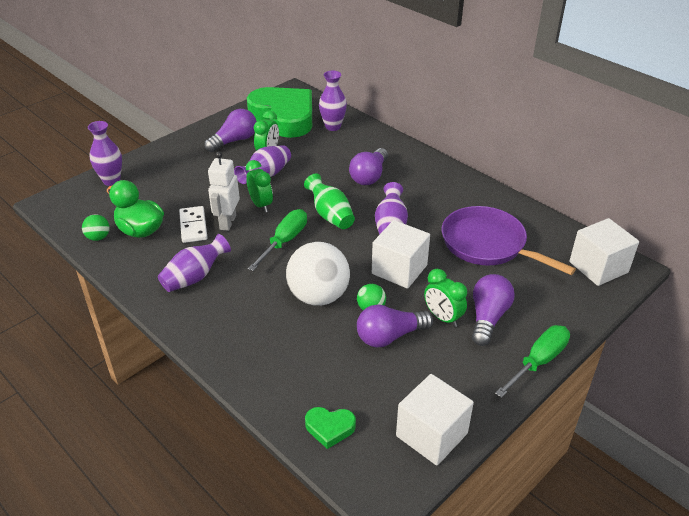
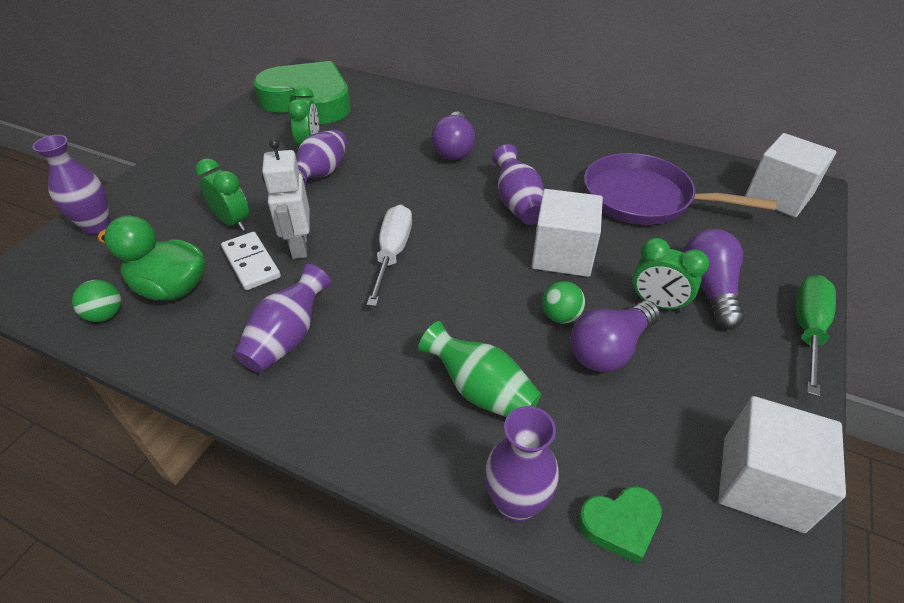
camera: 20 degrees left, 5 degrees up
purple light bulb [204,109,257,152] -> none
green clock [246,160,273,213] -> green clock moved to [195,158,249,231]
green screwdriver [248,209,307,271] -> white screwdriver [367,205,412,306]
white ball [286,242,350,306] -> none
green vase [304,174,355,229] -> green vase moved to [418,321,541,417]
purple vase [319,71,347,131] -> purple vase moved to [484,406,559,523]

